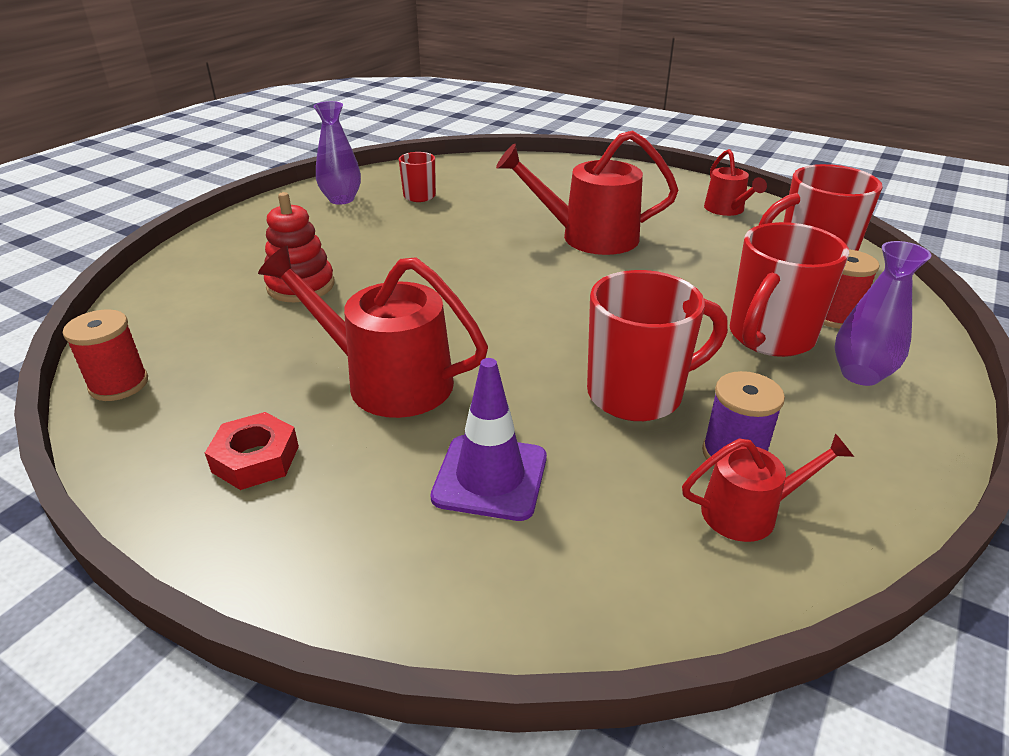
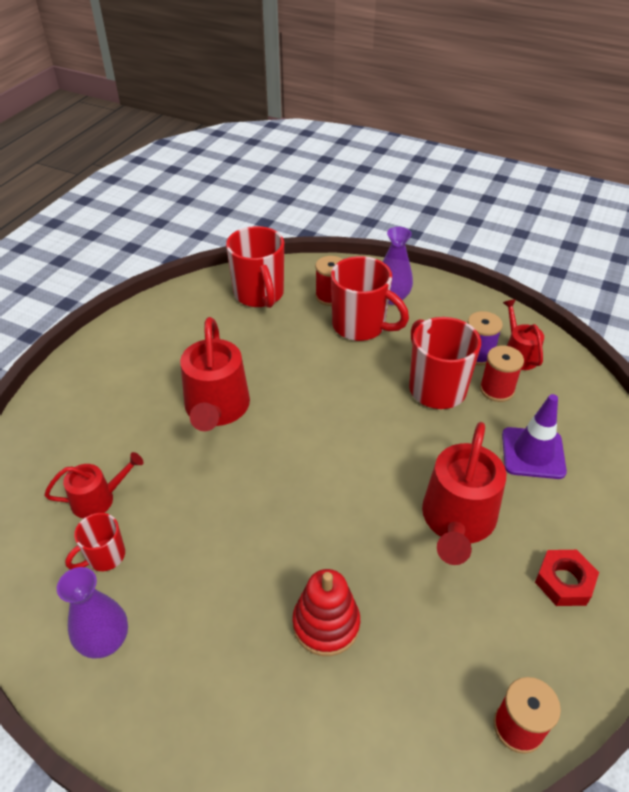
camera: 95 degrees left, 10 degrees up
red watering can [704,149,767,216] -> red watering can moved to [44,452,144,518]
none -> red spool [480,346,524,402]

